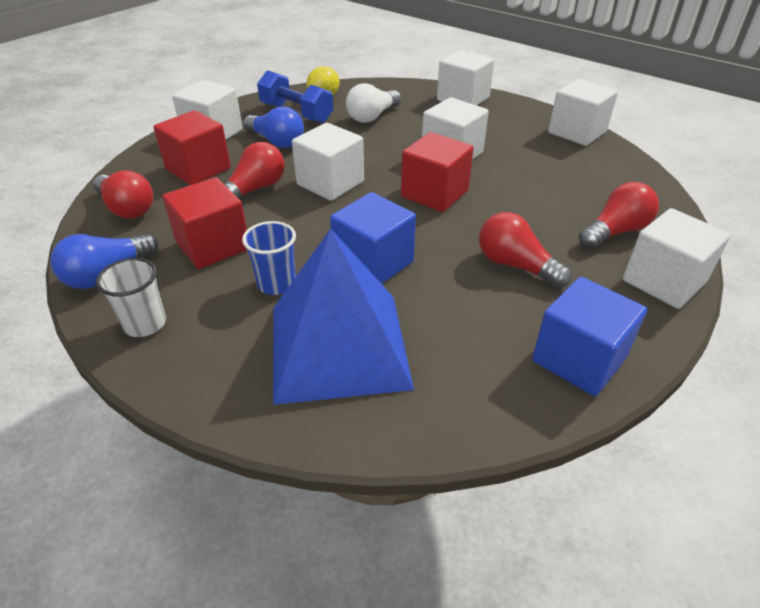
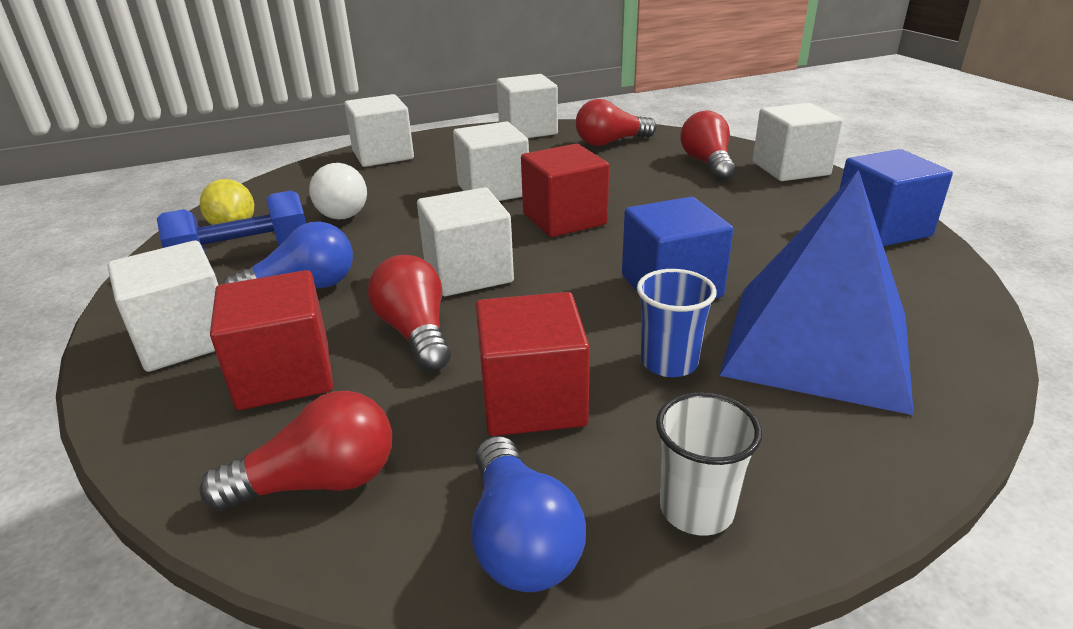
camera: 60 degrees left, 10 degrees down
red light bulb [479,212,572,288] -> red light bulb moved to [576,99,656,146]

